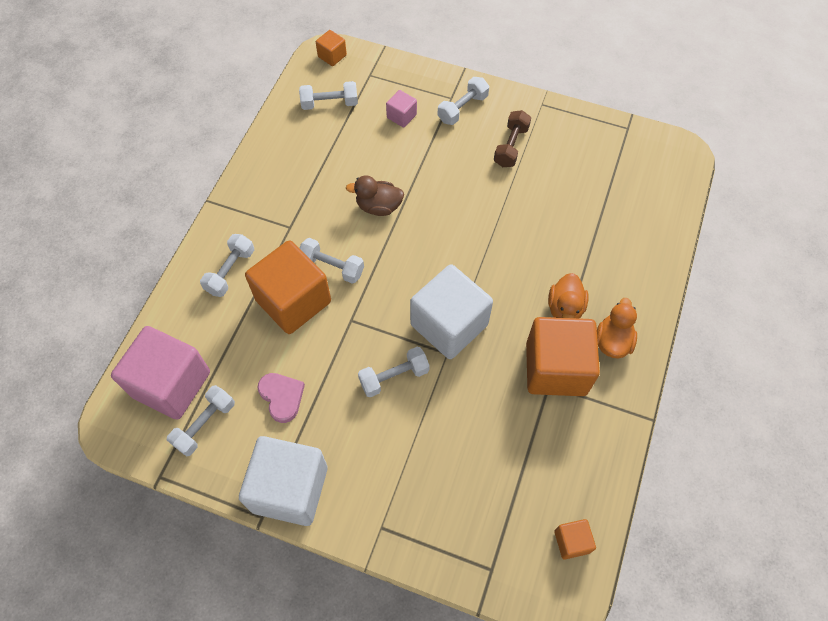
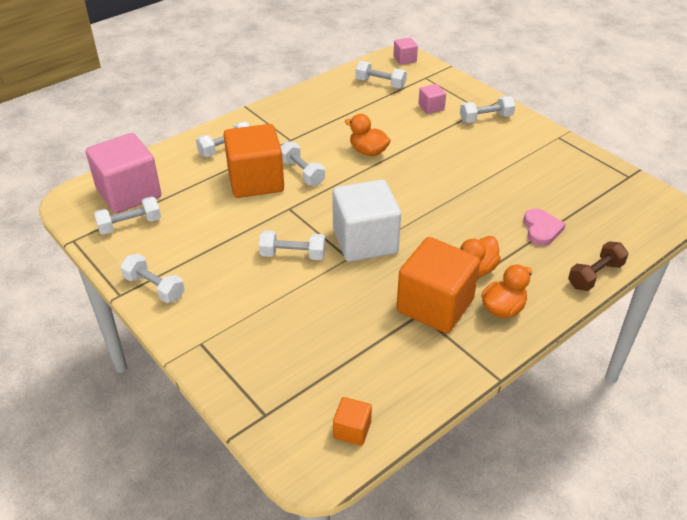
camera: 30 degrees right, 20 degrees down
white cube [239,436,328,526] -> white dumbbell [120,254,185,303]
pink heart [257,373,305,423] -> pink heart moved to [523,208,566,246]
orange cube [316,30,347,66] -> pink cube [393,37,418,65]
brown duck [346,175,404,216] -> orange duck [345,114,391,156]
brown dumbbell [494,110,531,167] -> brown dumbbell moved to [568,241,629,291]

